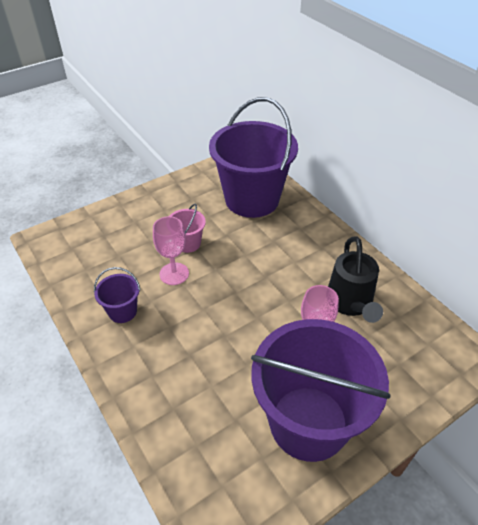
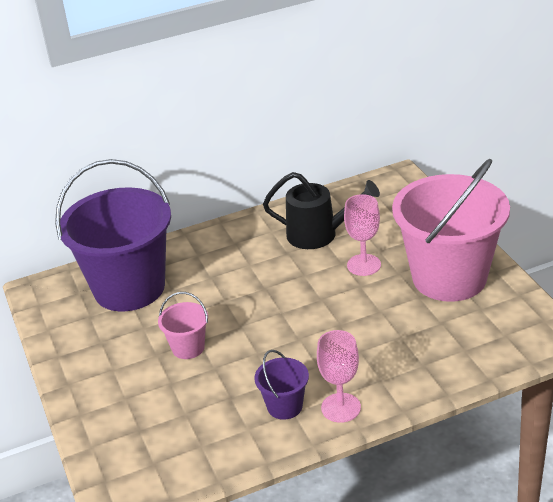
camera: 75 degrees left, 10 degrees down
pink goblet [153,216,189,285] -> pink goblet moved to [317,330,361,423]
purple bucket [251,319,391,462] -> pink bucket [392,159,510,302]

